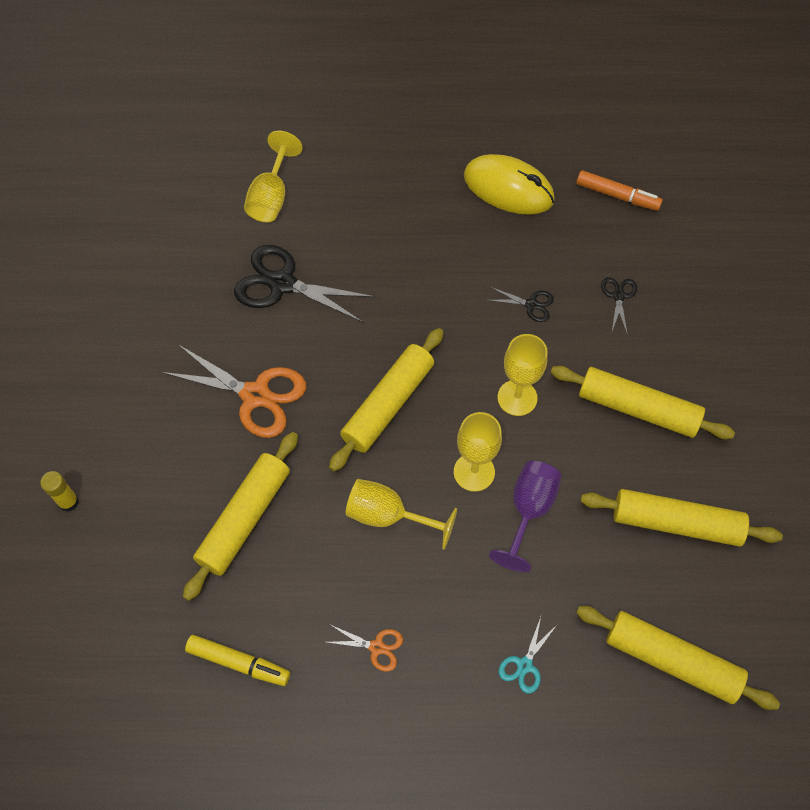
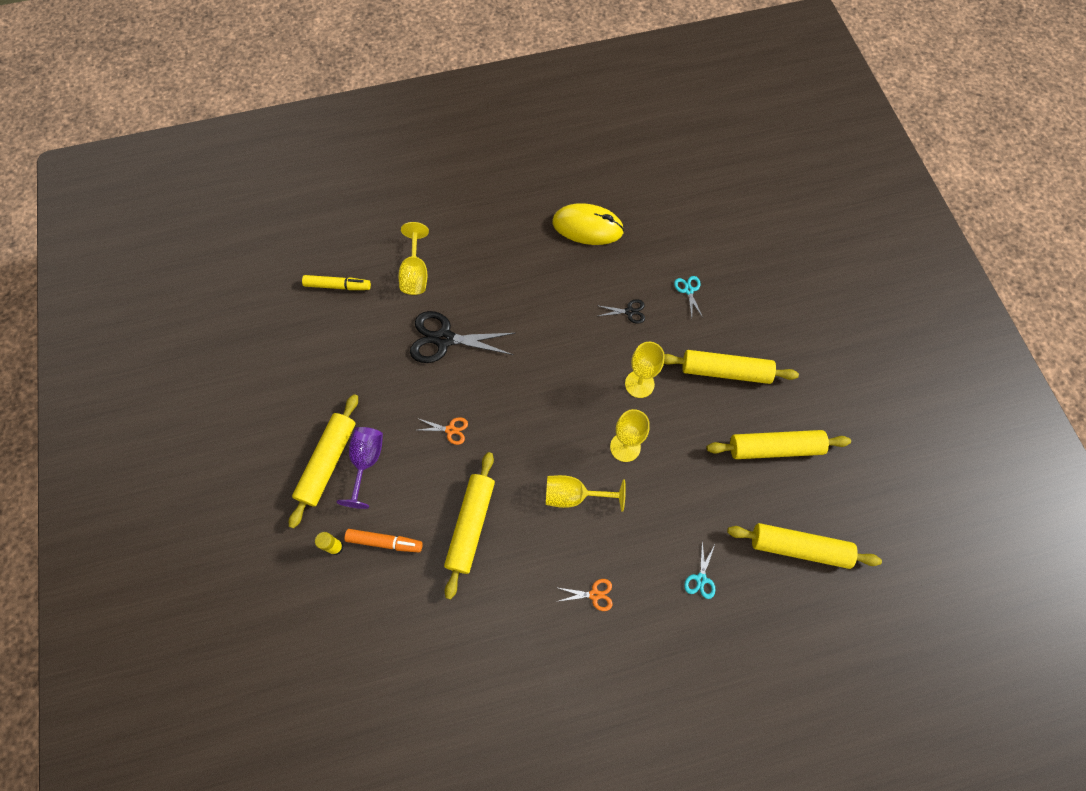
camera: 15 degrees left, 5 degrees up
orange scissors [161,344,306,438] -> orange scissors [417,417,468,445], size x0.48
yellow marker [185,635,290,686] -> yellow marker moved to [302,275,371,290]
yellow rolling pin [329,328,444,471] -> yellow rolling pin moved to [289,394,358,528]
purple goblet [489,461,562,572] -> purple goblet moved to [337,427,383,509]
orange marker [576,170,663,211] -> orange marker moved to [344,529,423,552]
black scissors [601,277,637,333] -> turquoise scissors [674,276,703,318]

